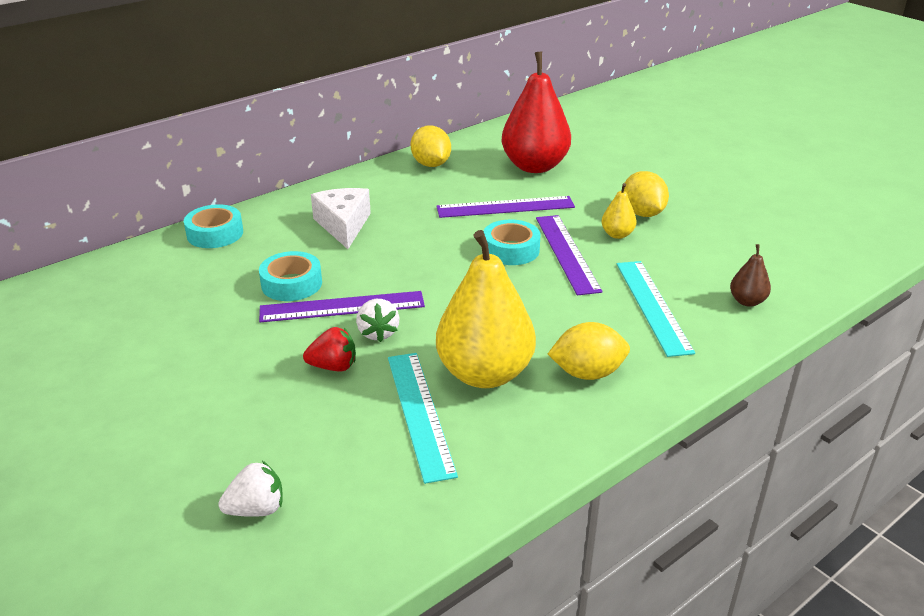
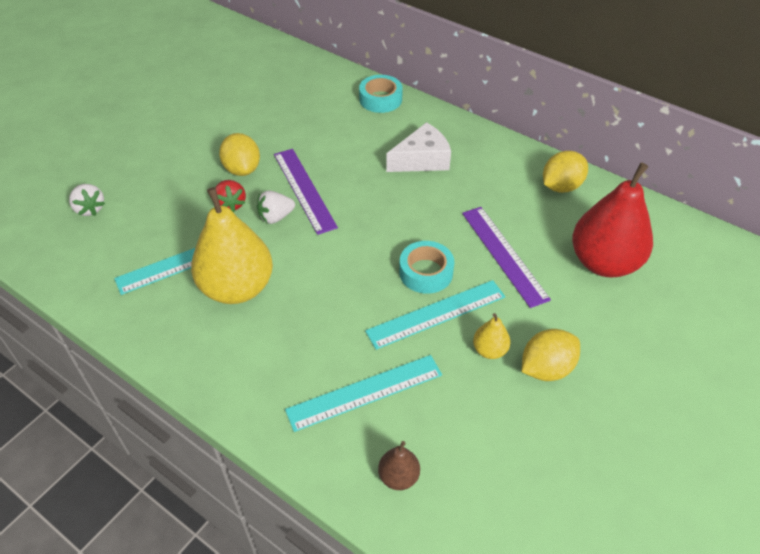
camera: 75 degrees right, 15 degrees up
turquoise tape [259,251,322,301] -> none
purple ruler [536,215,602,295] -> turquoise ruler [365,280,505,350]
yellow lemon [548,322,630,380] -> yellow lemon moved to [219,133,260,176]

